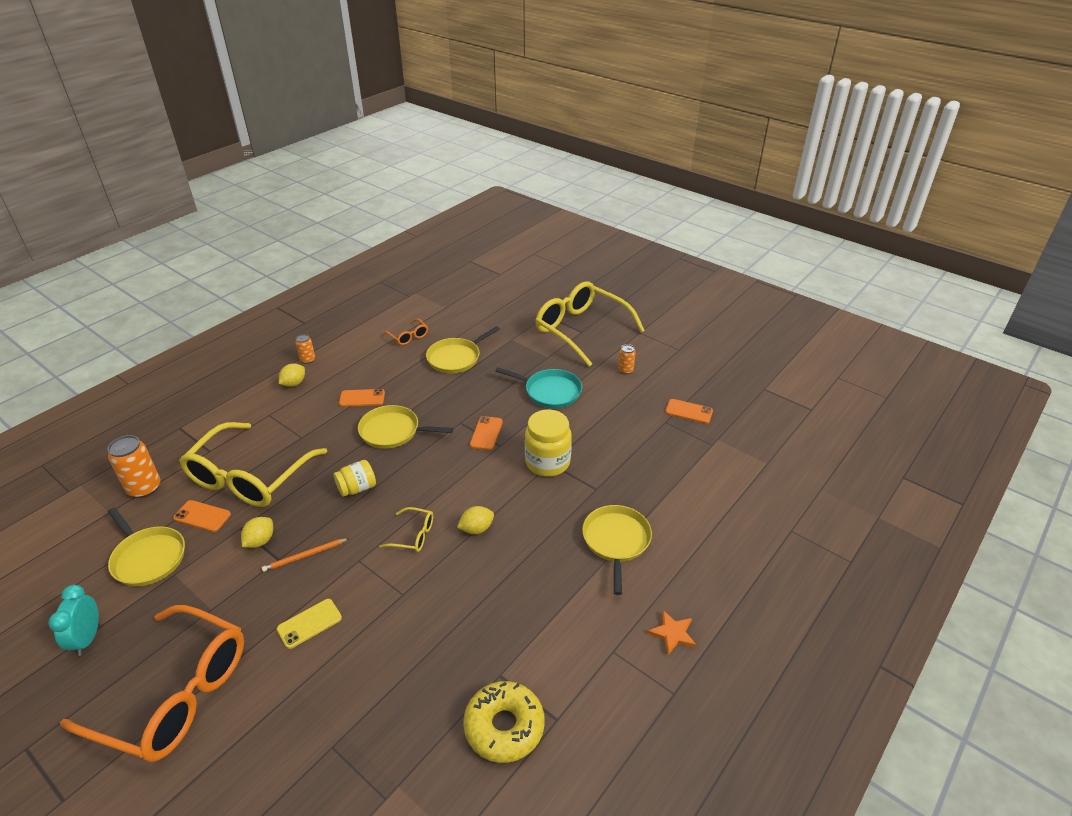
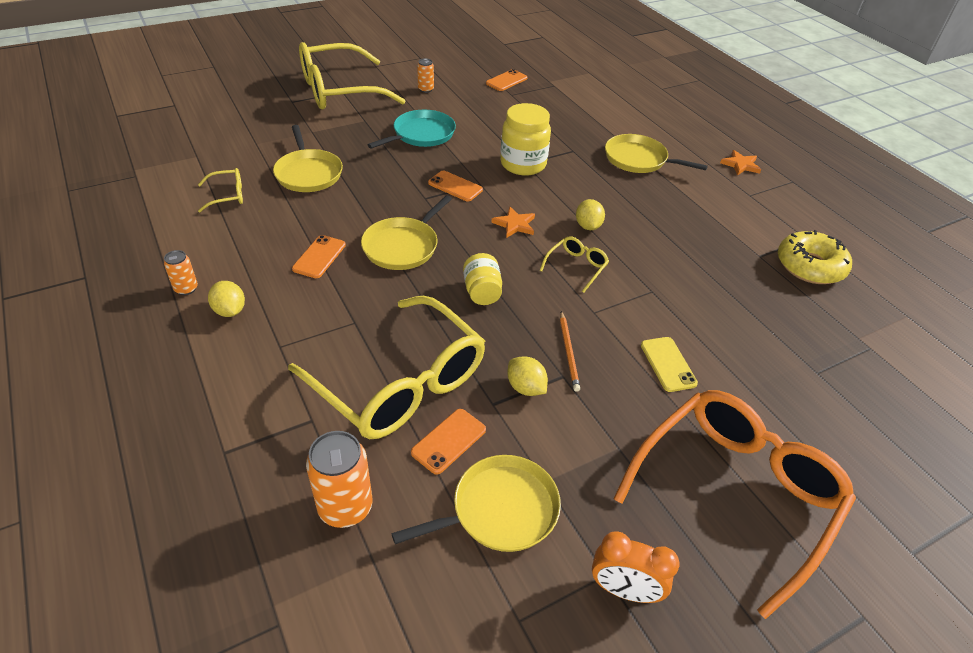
camera: 70 degrees left, 5 degrees up
turquoise clock [49,585,99,656] -> orange clock [592,531,679,603]
orange glasses [384,319,428,345] -> yellow glasses [198,168,243,212]
none -> orange star [491,207,535,238]

